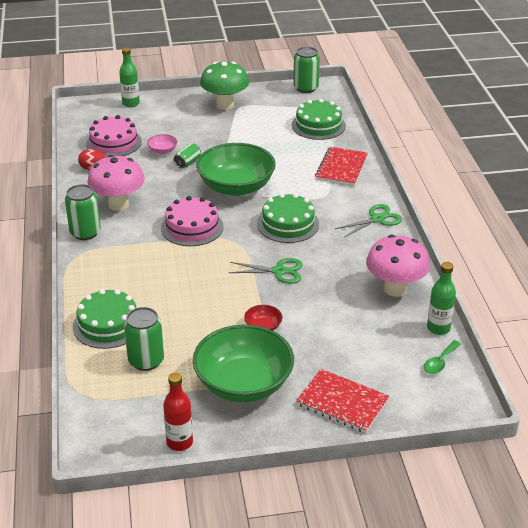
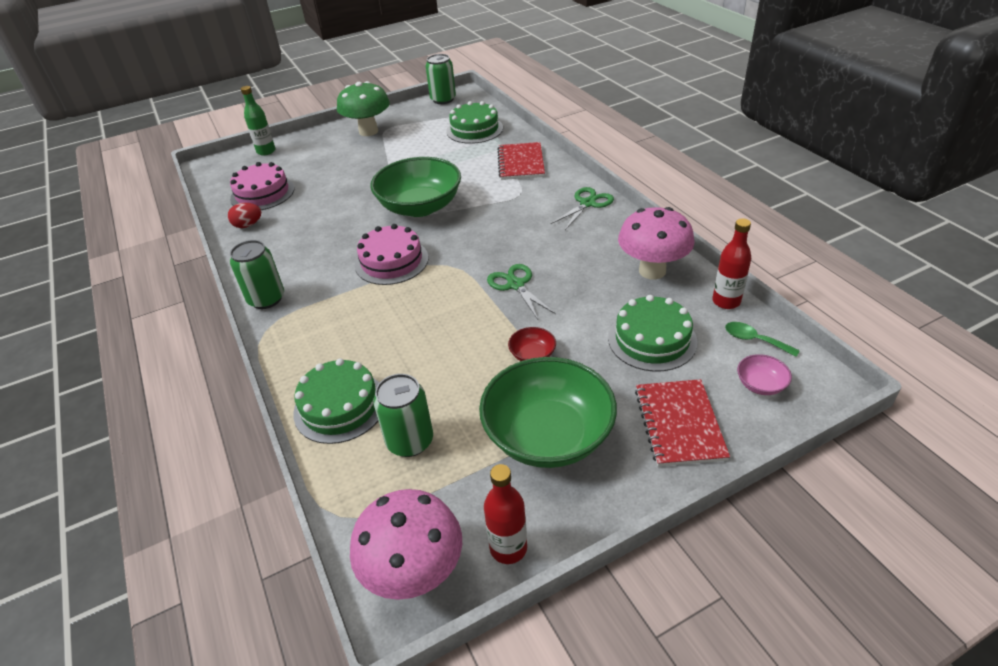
camera: 15 degrees left, 5 degrees up
pink mushroom [87,155,145,211] -> pink mushroom moved to [350,489,462,600]
pink bowl [147,134,177,154] -> pink bowl moved to [737,354,792,395]
green can [174,143,201,168] -> none
green scissors [229,258,302,284] -> green scissors turned 105 degrees counterclockwise [487,264,556,320]
green cake [257,193,319,243] -> green cake moved to [608,295,697,372]
red notebook [296,369,389,433] -> red notebook turned 75 degrees clockwise [635,379,730,467]
green spoon [424,340,461,374] -> green spoon turned 105 degrees clockwise [725,322,800,357]
green bottle [427,262,456,335] -> red bottle [712,218,751,309]

